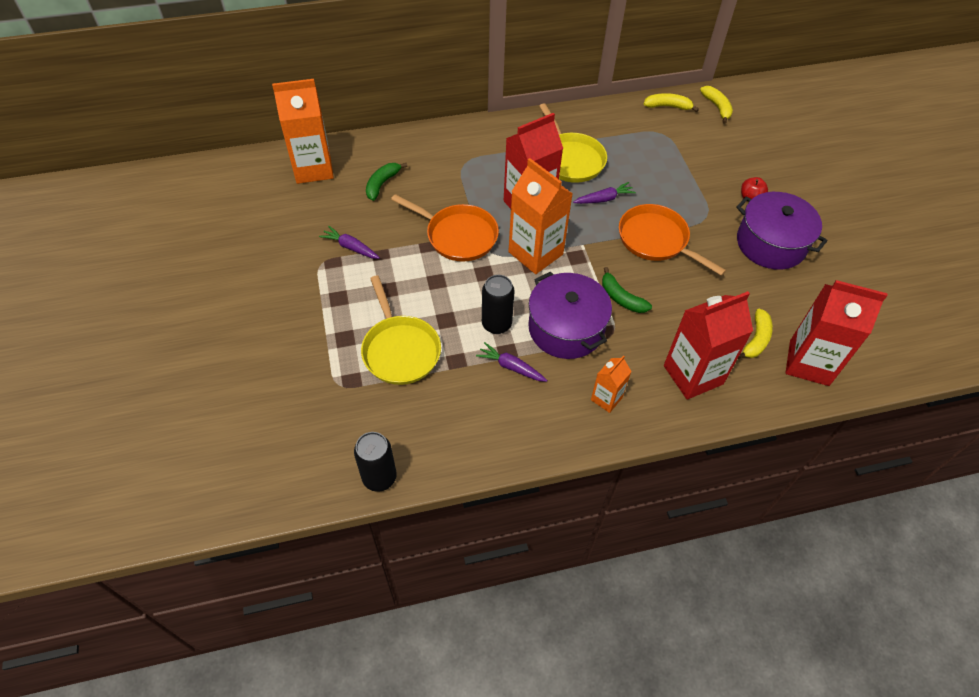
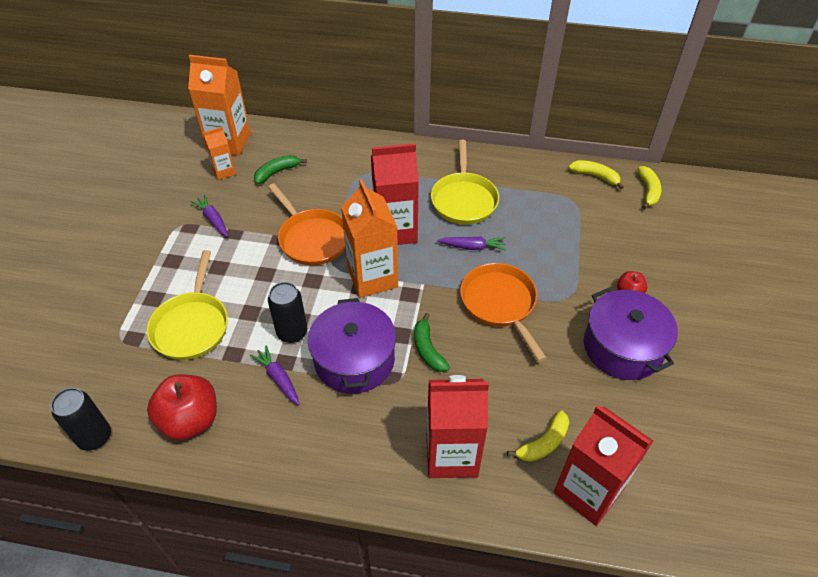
camera: 25 degrees right, 5 degrees down
orange carton [591,355,632,413] -> orange carton moved to [203,127,236,180]
none -> red apple [147,374,217,440]

